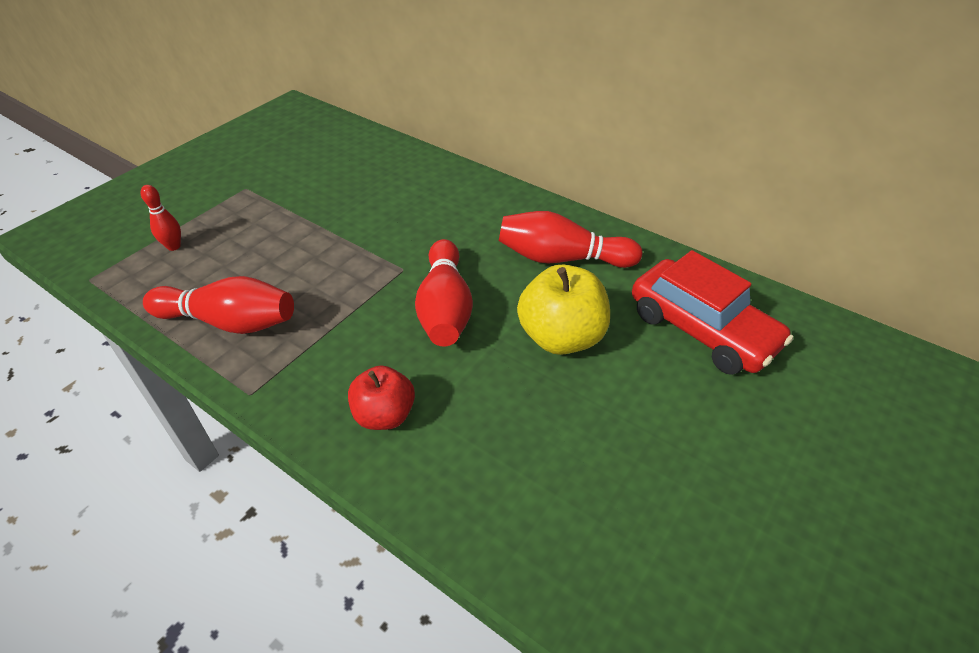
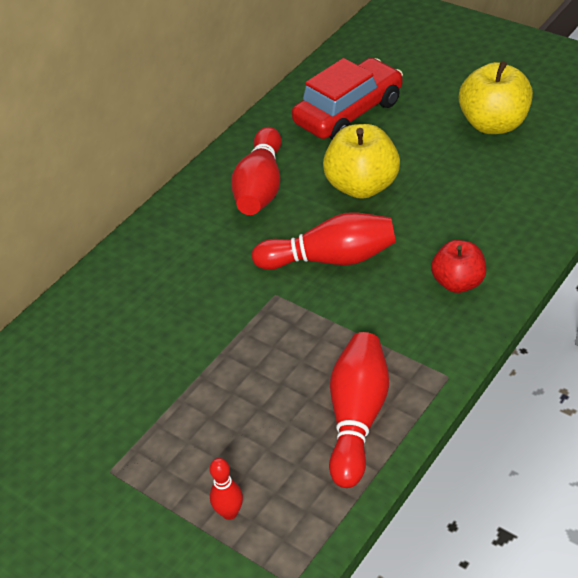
camera: 85 degrees left, 0 degrees up
none -> yellow apple [459,61,533,134]

